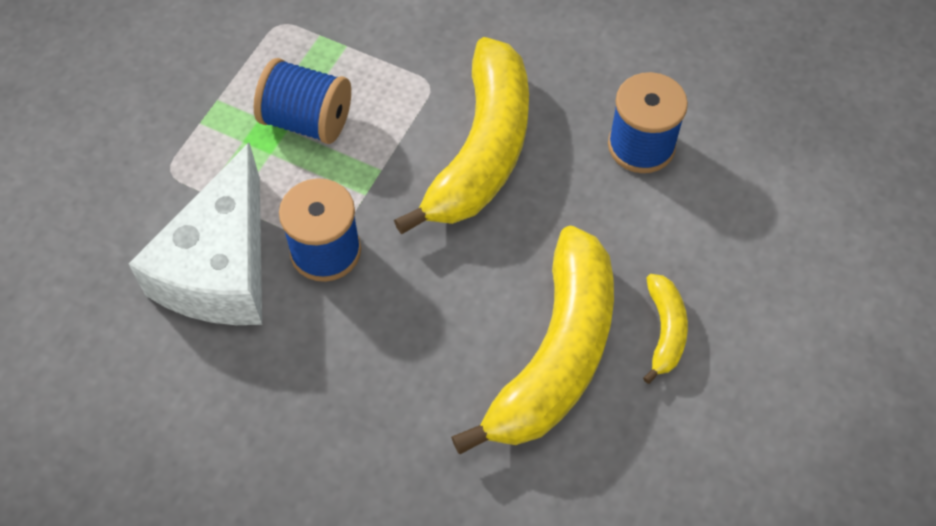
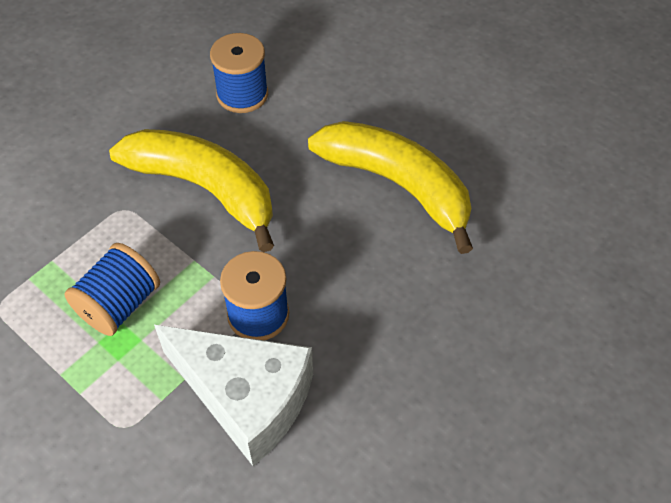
camera: 75 degrees left, 5 degrees down
yellow banana [643,274,688,384] -> none

